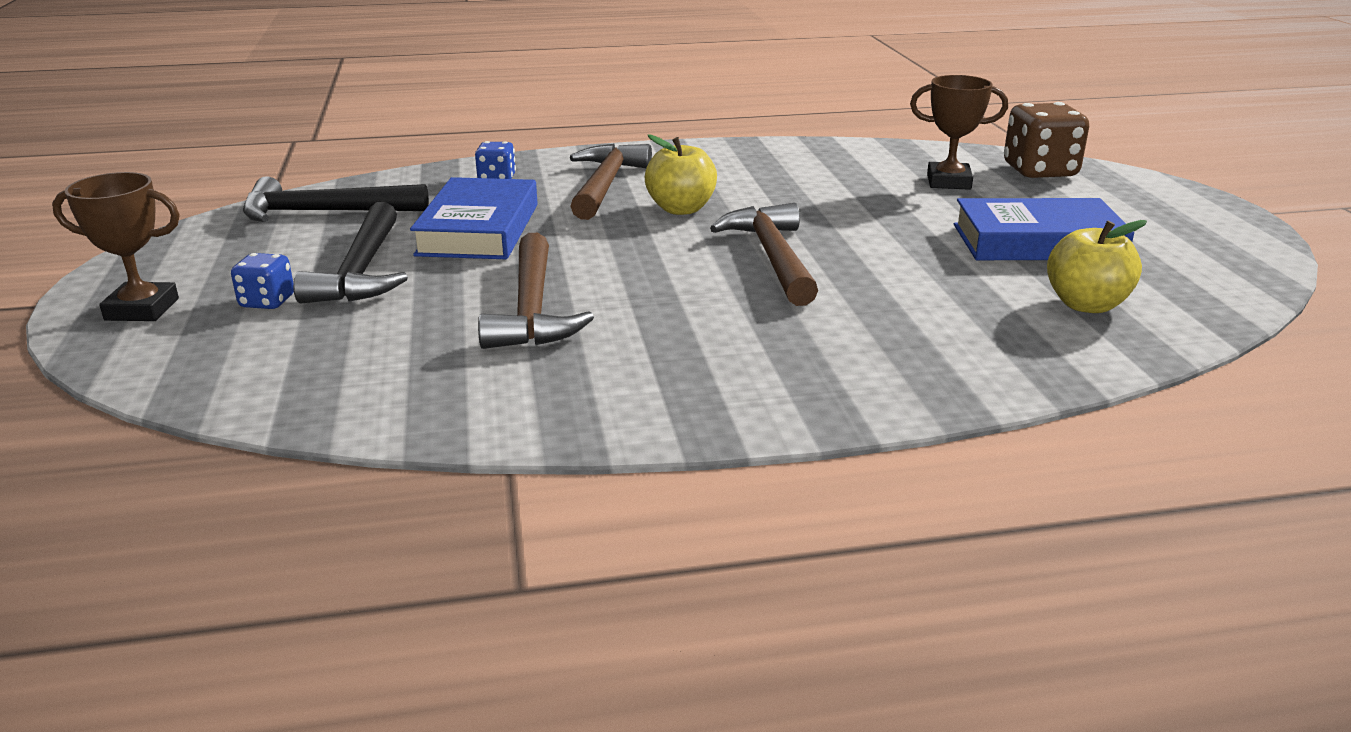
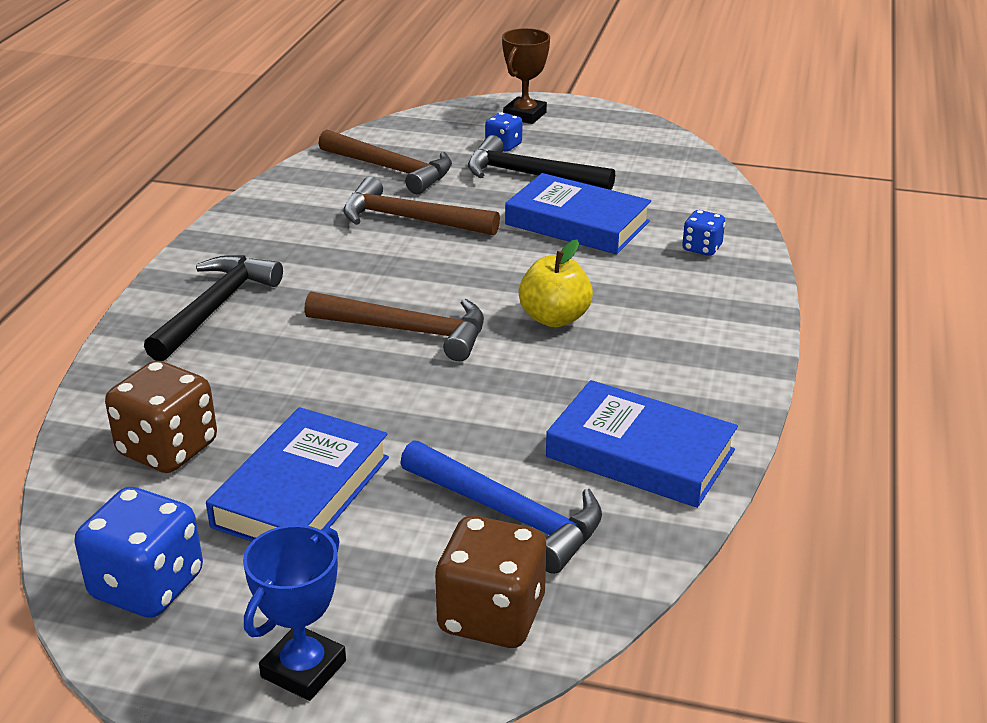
camera: 115 degrees right, 5 degrees up
black hammer [243,176,429,222] -> black hammer moved to [144,255,283,361]
brown hammer [570,144,652,220] -> brown hammer moved to [318,129,452,194]
brown trophy [910,75,1008,190] -> blue hammer [400,440,602,574]
yellow apple [1047,220,1147,313] -> brown dice [105,360,217,473]
none -> blue dice [75,487,203,618]
none -> blue trophy [243,525,346,701]
none -> blue book [546,380,738,508]

